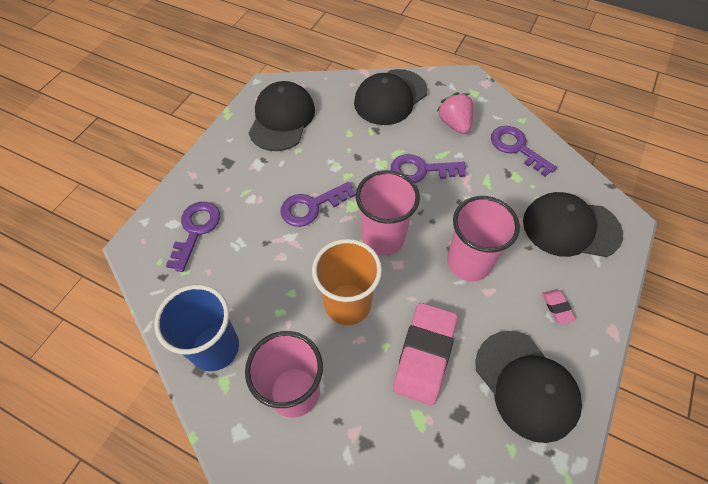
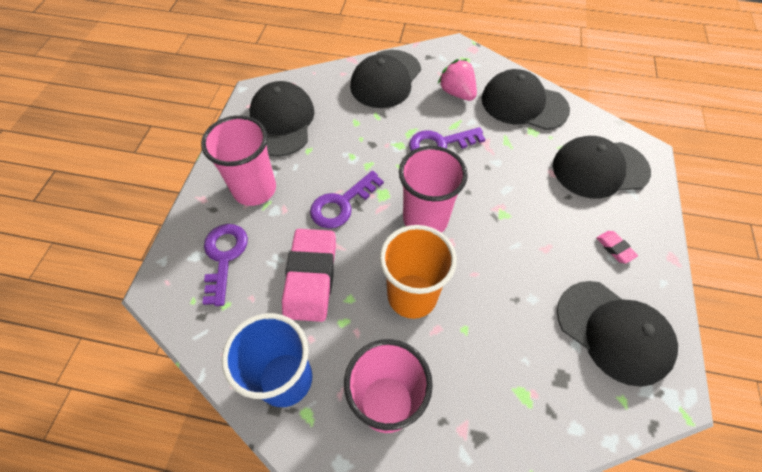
camera: 15 degrees left, 0 degrees up
pink eraser [393,303,458,405] -> pink eraser moved to [282,229,336,322]
pink cup [447,196,520,281] -> pink cup moved to [201,115,276,206]
purple key [491,126,557,177] -> black cap [482,69,570,130]

